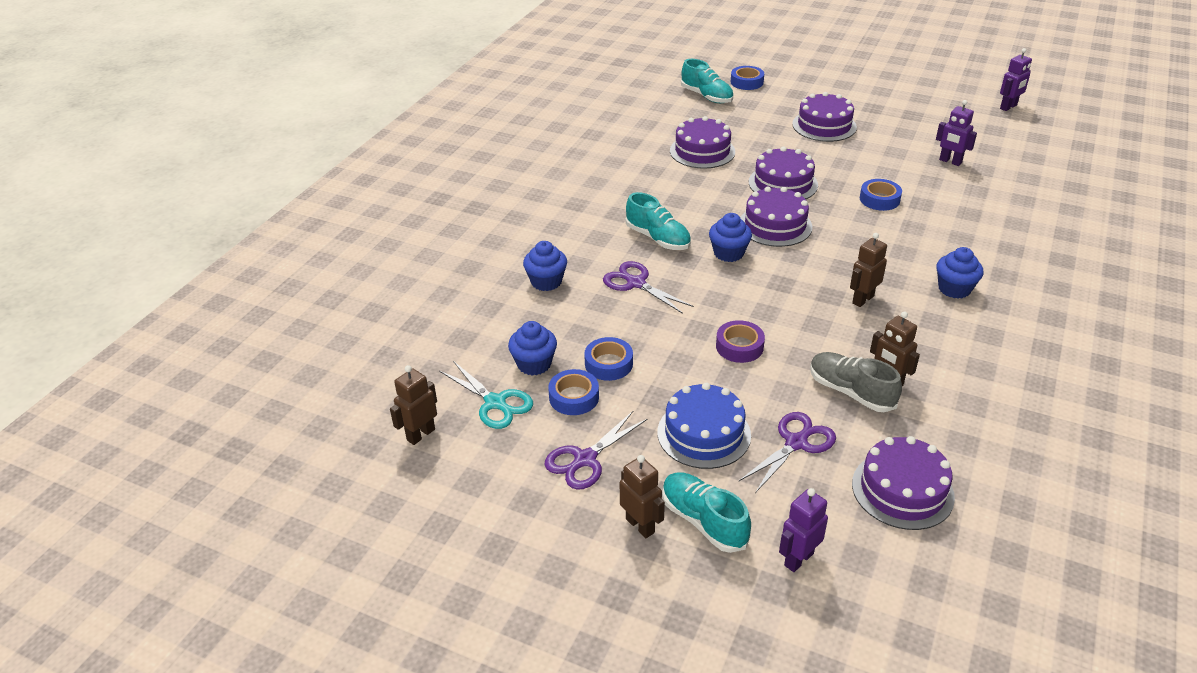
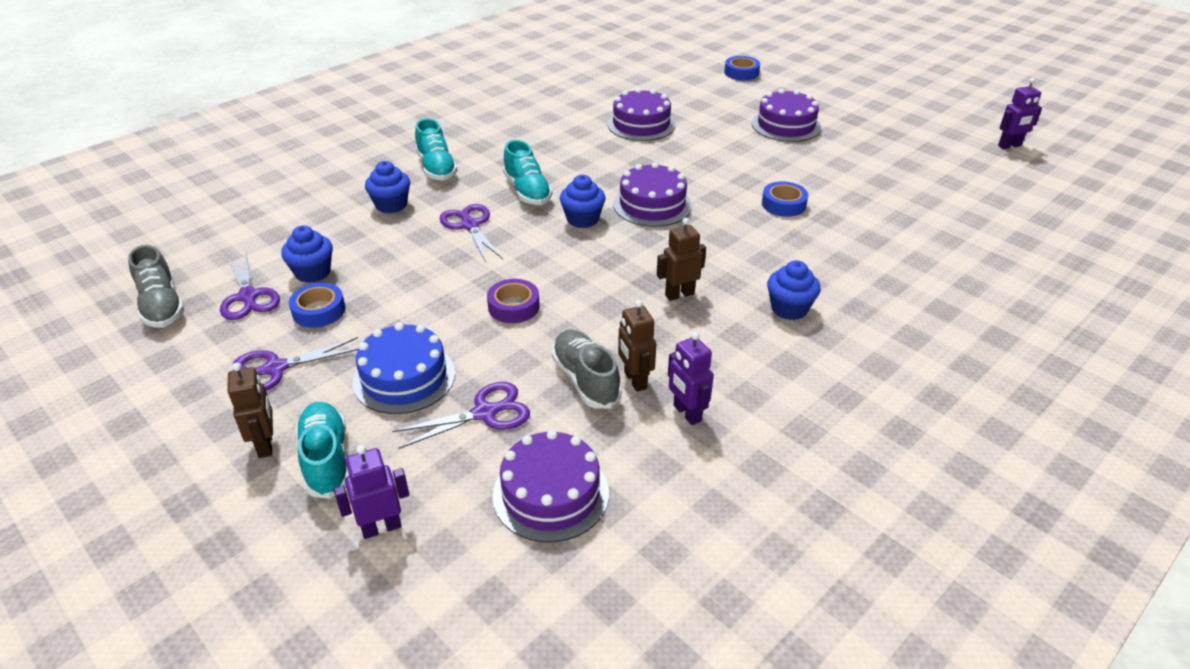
camera: 20 degrees right, 0 degrees up
brown robot [390,365,437,445] -> grey shoe [128,245,184,328]
turquoise scissors [439,361,533,429] -> purple scissors [220,252,280,320]
blue tape [584,337,633,381] -> none
turquoise shoe [681,59,734,103] -> turquoise shoe moved to [415,118,457,181]
purple cake [749,146,818,199] -> none
purple robot [936,100,977,166] -> purple robot moved to [668,332,714,425]

